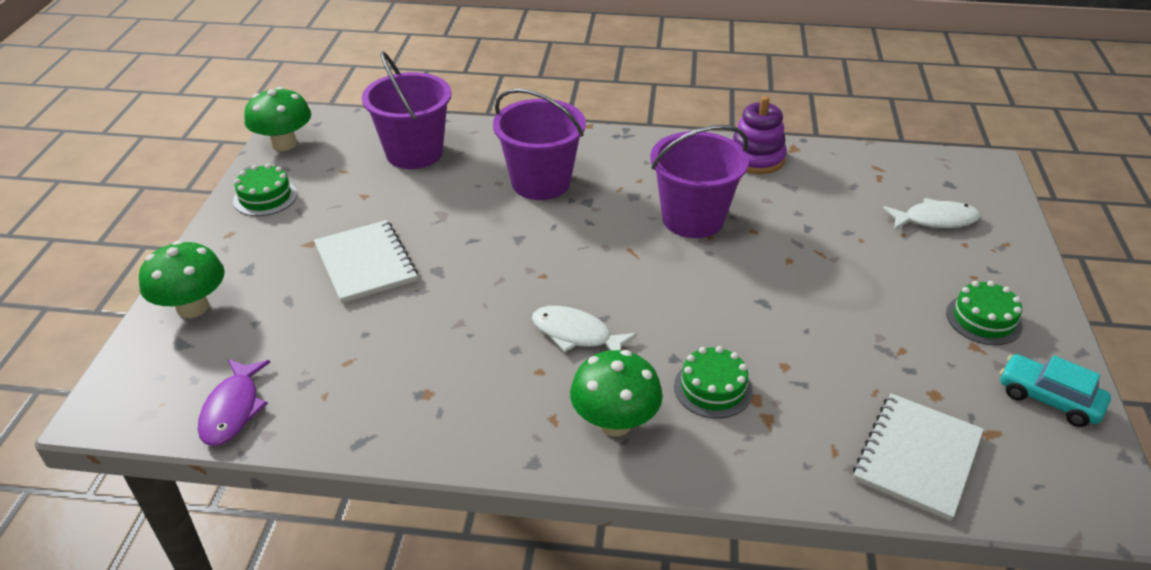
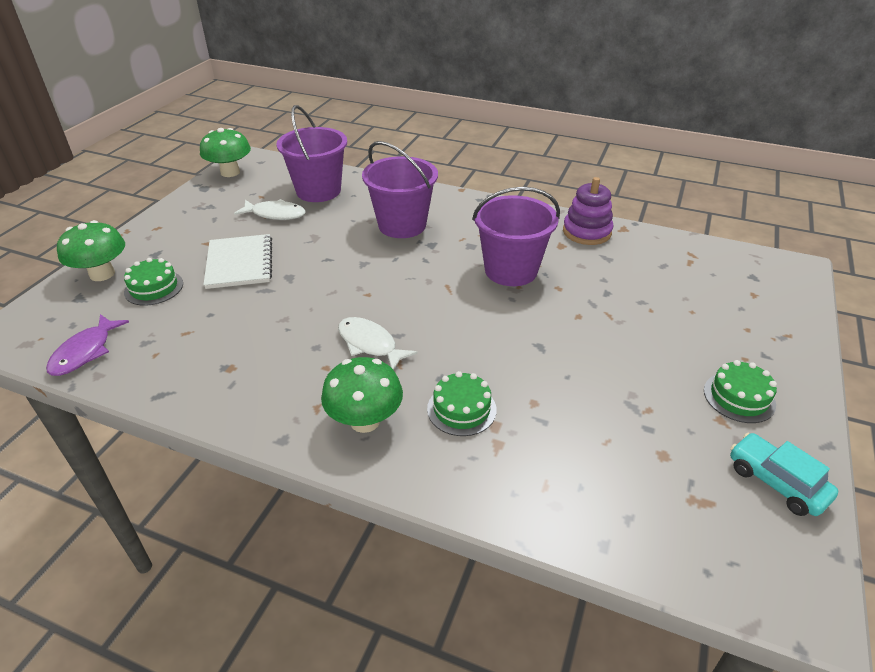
camera: 15 degrees right, 0 degrees up
green cake [233,164,297,216] -> green cake moved to [124,258,183,306]
white notebook [853,393,984,521] -> none
white fish [883,198,981,230] -> white fish moved to [234,199,306,220]

